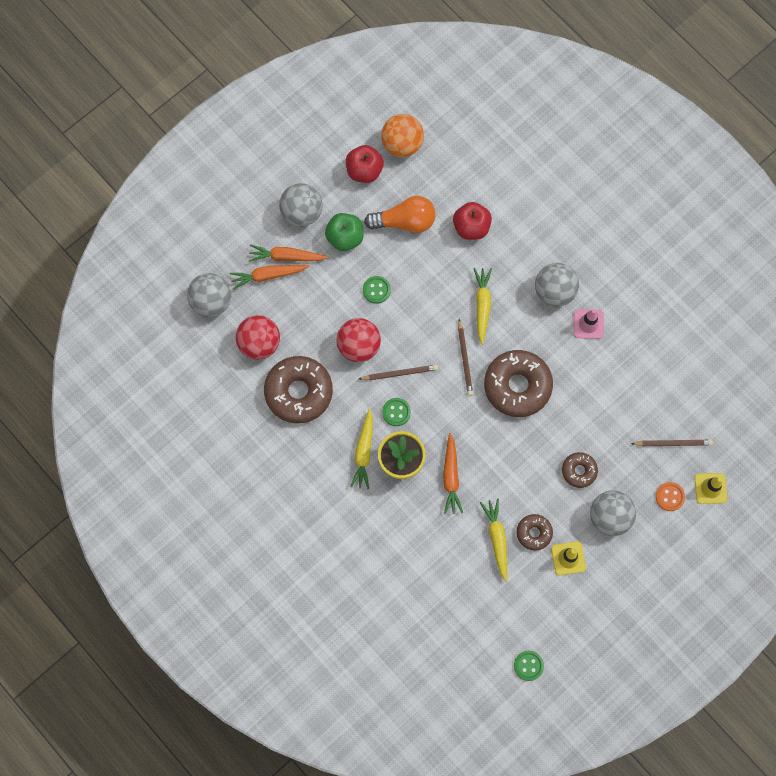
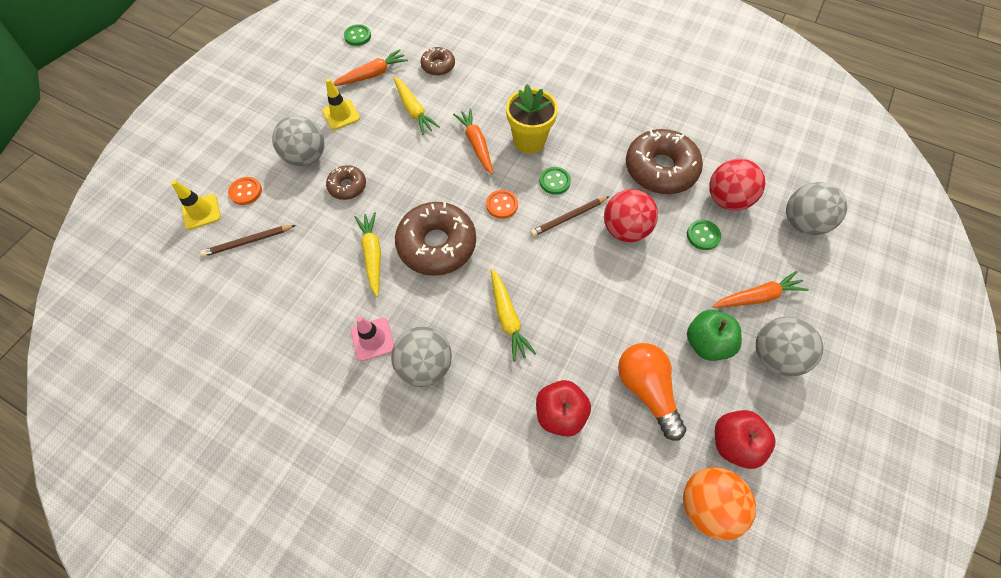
camera: 160 degrees right, 10 degrees down
orange carrot [229,265,309,290] -> orange carrot moved to [333,49,408,86]
yellow carrot [350,409,373,489] -> yellow carrot moved to [354,212,381,297]
green button [363,276,391,304] -> green button moved to [687,220,721,250]
orange light bulb [364,196,436,233] -> orange light bulb turned 90 degrees clockwise [618,343,686,441]
brown pencil [458,319,473,396] -> none
brown donut [516,514,553,551] -> brown donut moved to [421,47,455,76]
none -> orange button [486,190,518,219]

